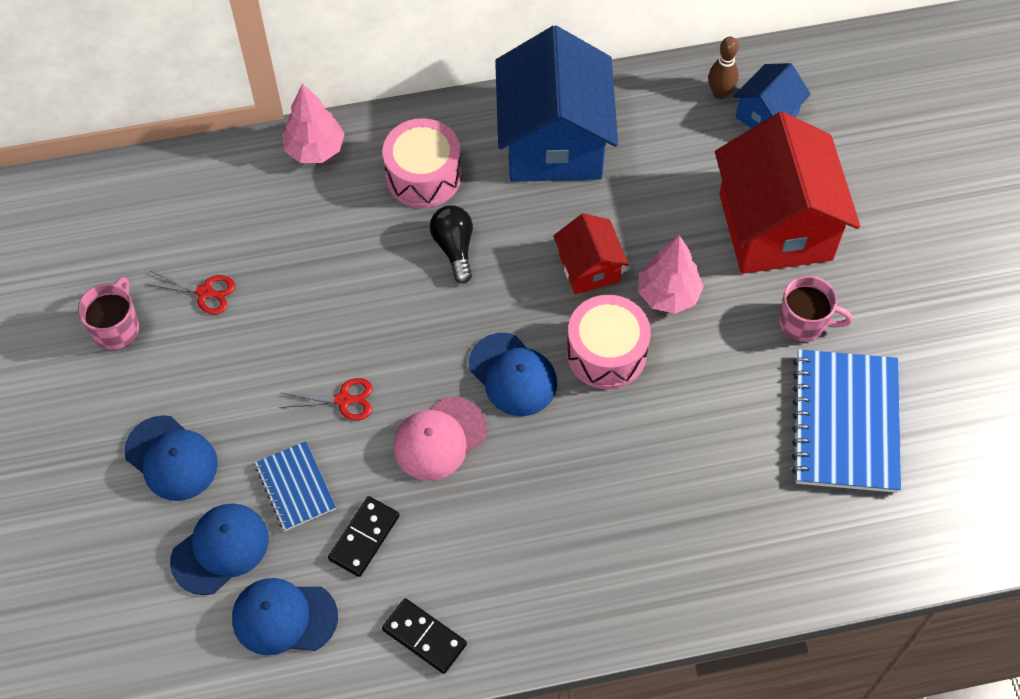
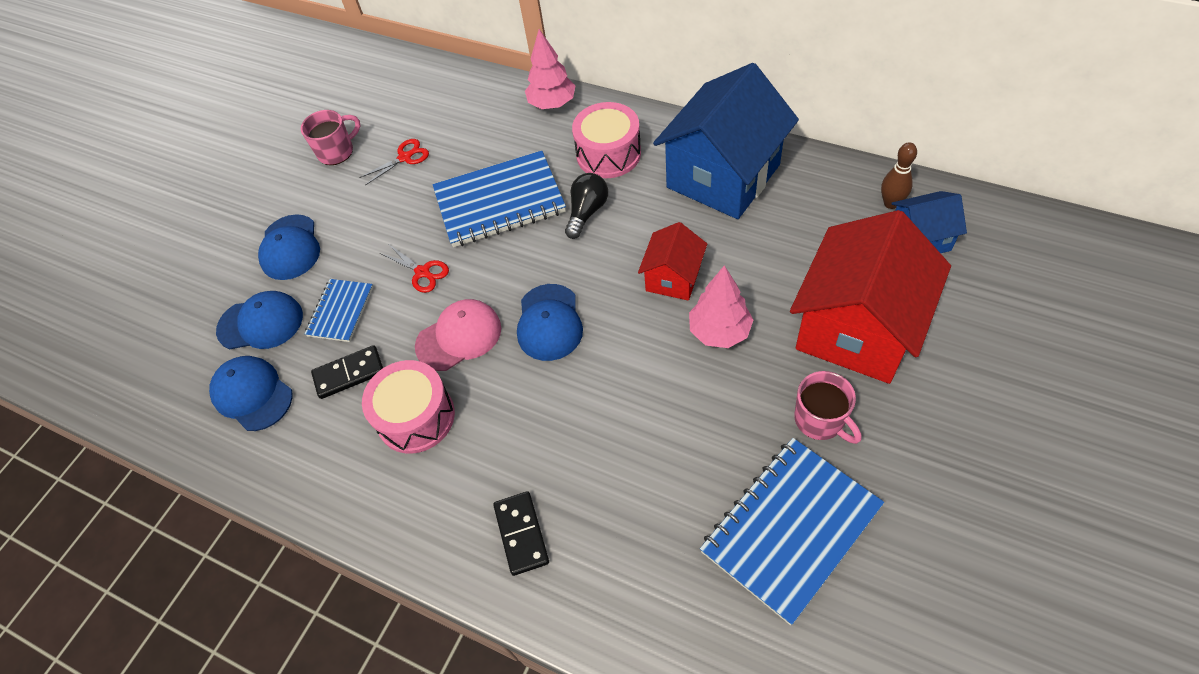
camera: 45 degrees right, 5 degrees down
red scissors [145,271,235,314] -> red scissors turned 90 degrees counterclockwise [359,139,429,185]
black domino [382,598,467,674] -> black domino moved to [493,491,549,576]
pink cap [393,396,487,481] -> pink cap turned 150 degrees clockwise [415,299,501,371]
pink drum [567,295,651,389] -> pink drum moved to [362,360,455,454]
none -> blue notebook [433,151,566,247]

